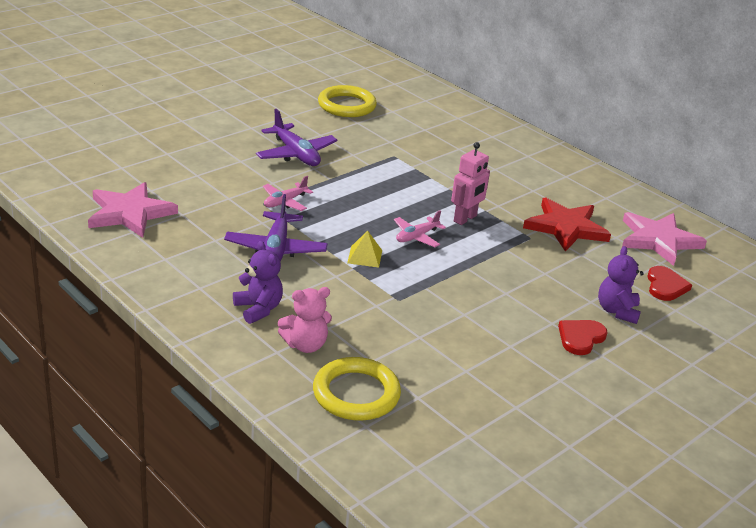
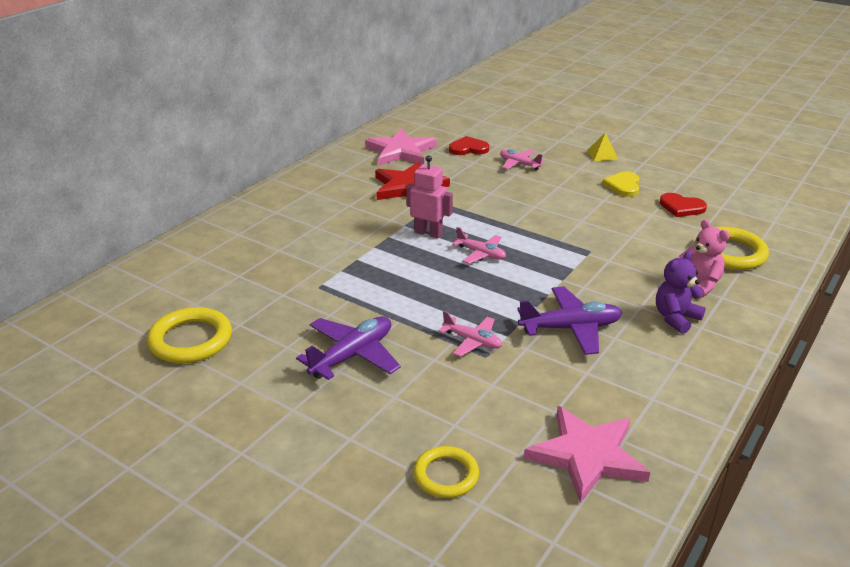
camera: 100 degrees left, 0 degrees up
yellow pyramid [347,231,382,268] -> yellow pyramid moved to [587,132,618,161]
red heart [558,320,607,355] -> red heart moved to [660,193,707,217]
purple teddy bear [598,246,644,324] -> pink plane [500,149,545,170]
none -> yellow ring [414,446,479,498]
none -> yellow heart [602,171,639,197]

